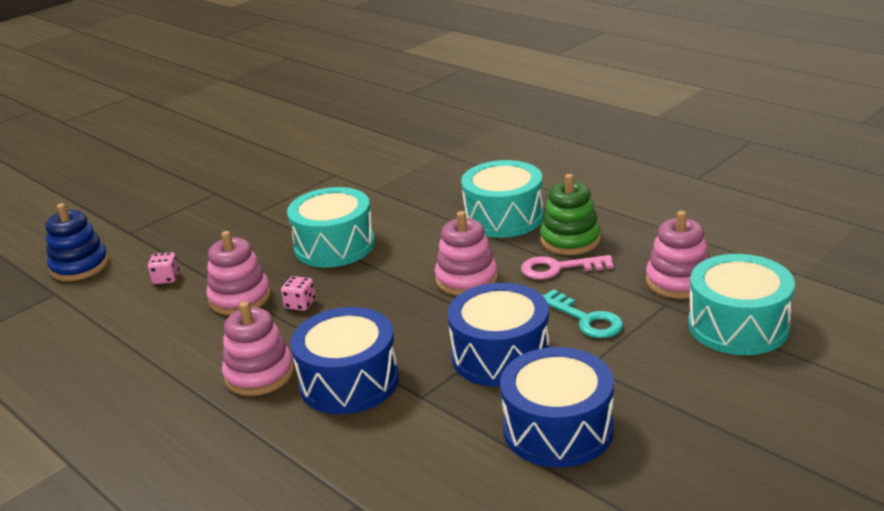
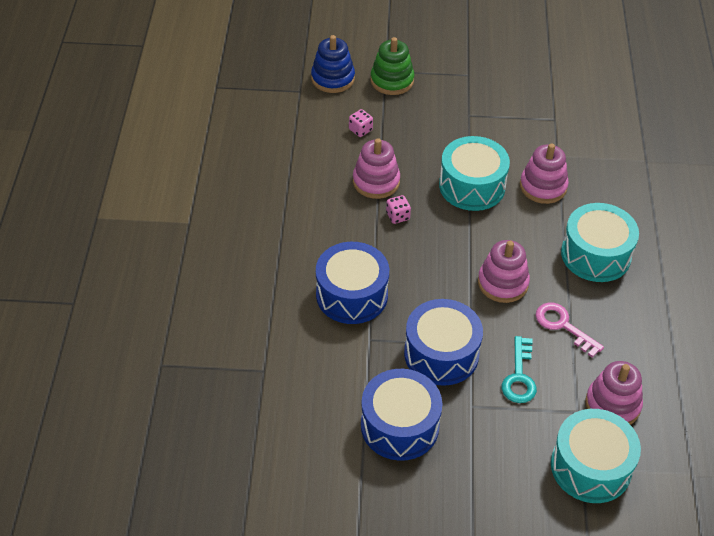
camera: 45 degrees right, 20 degrees up
pink stacking toy [222,301,294,396] -> pink stacking toy moved to [520,143,569,204]
green stacking toy [540,174,601,255] -> green stacking toy moved to [370,37,414,95]

